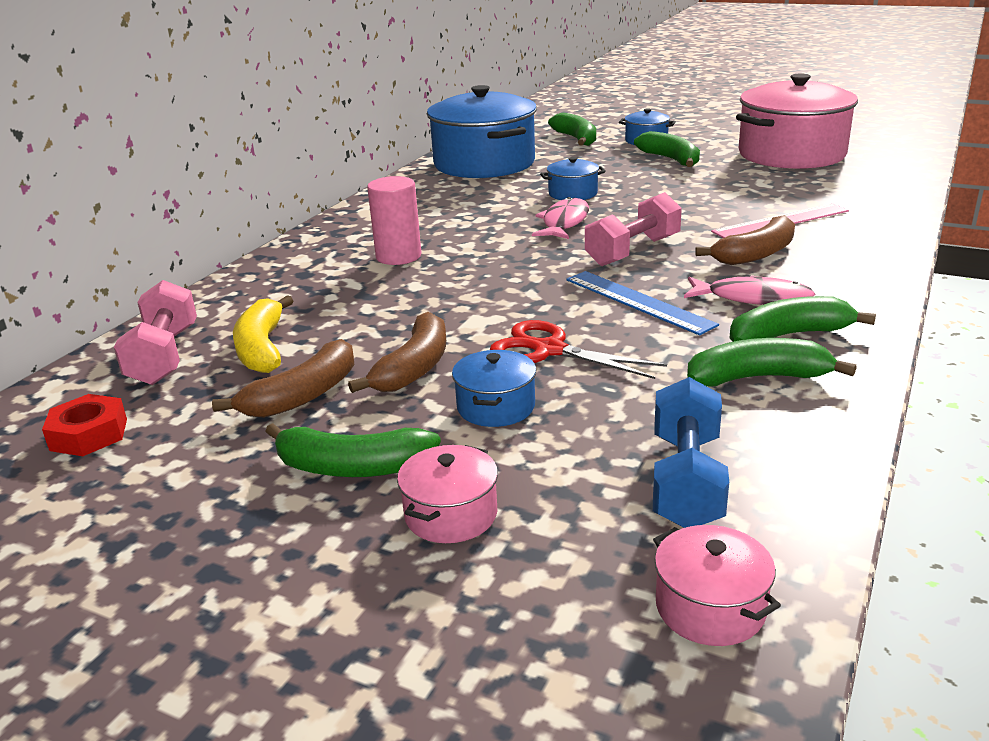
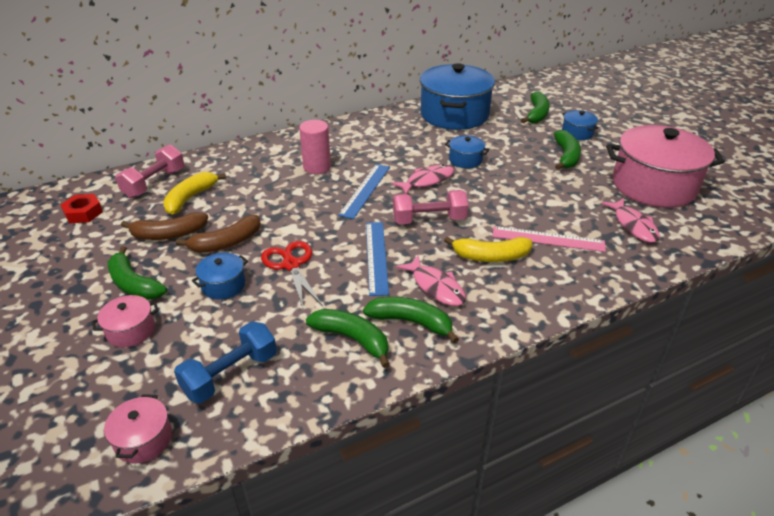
camera: 35 degrees right, 10 degrees up
brown banana [695,215,795,265] -> yellow banana [444,237,532,262]
none -> blue ruler [338,164,390,219]
none -> pink fish [601,198,660,243]

